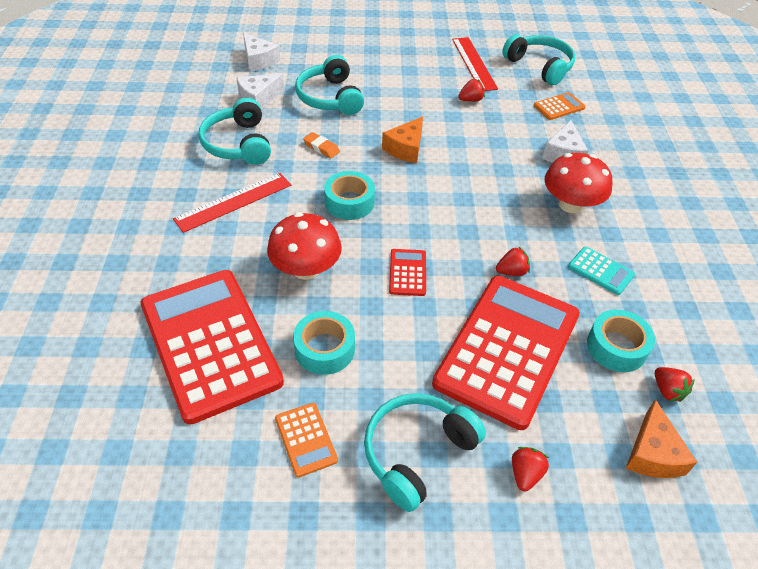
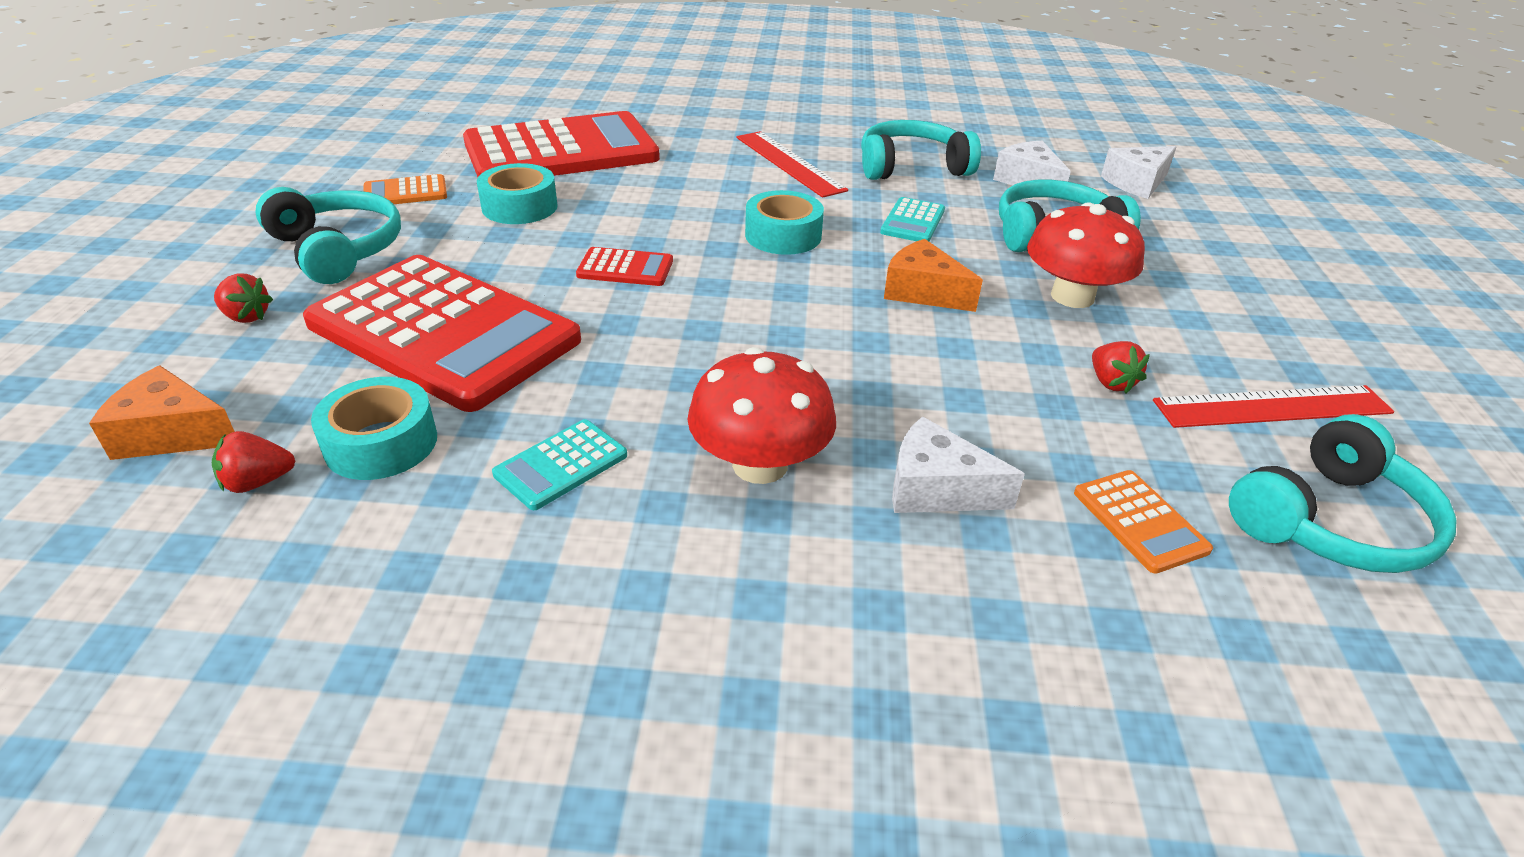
camera: 95 degrees right, 10 degrees down
red mushroom [267,212,342,280] -> red mushroom moved to [1027,202,1145,308]
orange eraser [303,132,340,158] -> turquoise calculator [880,197,945,241]
red strawberry [496,246,530,276] -> none

